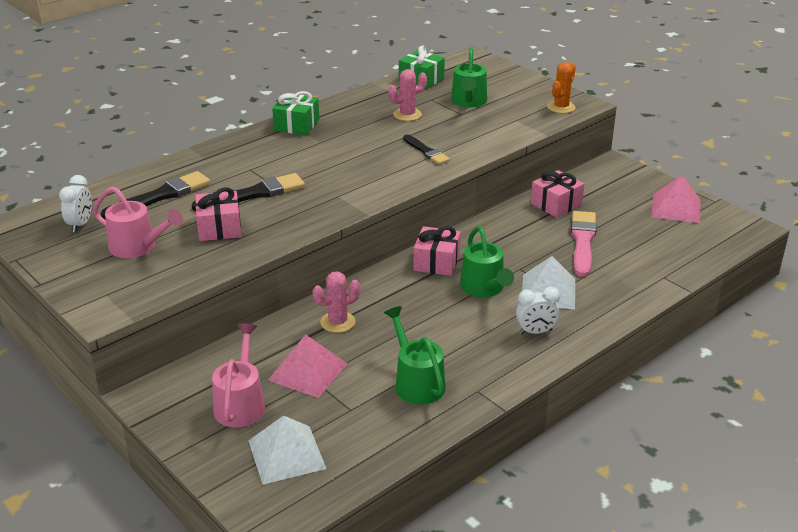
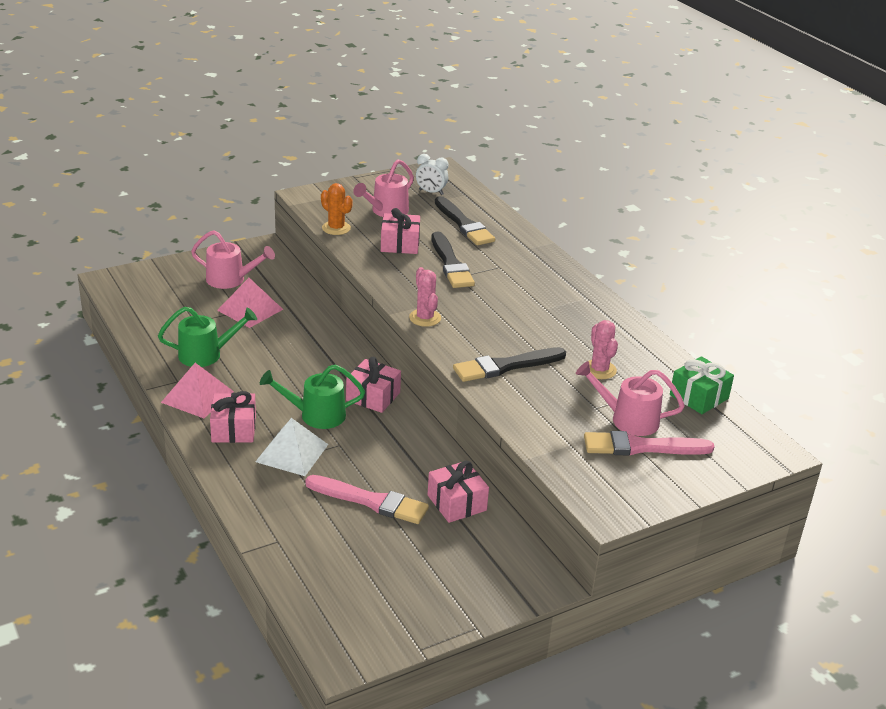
camera: 100 degrees right, 0 degrees up
white pyramid [248,416,326,485] -> none
green gift [272,91,319,135] -> none
pink cactus [312,271,360,333] -> pink cactus moved to [409,267,441,327]
black brush [403,134,450,165] -> black brush [453,347,566,382], size x1.59
green watering can [451,48,487,108] -> pink watering can [576,361,685,436]
white clock [516,287,560,335] -> pink gift [210,391,256,443]
orange cactus [547,62,576,113] -> orange cactus moved to [321,183,353,235]
pink pyramid [651,175,701,223] -> pink pyramid moved to [161,363,234,418]
none -> pink brush [584,431,715,456]

